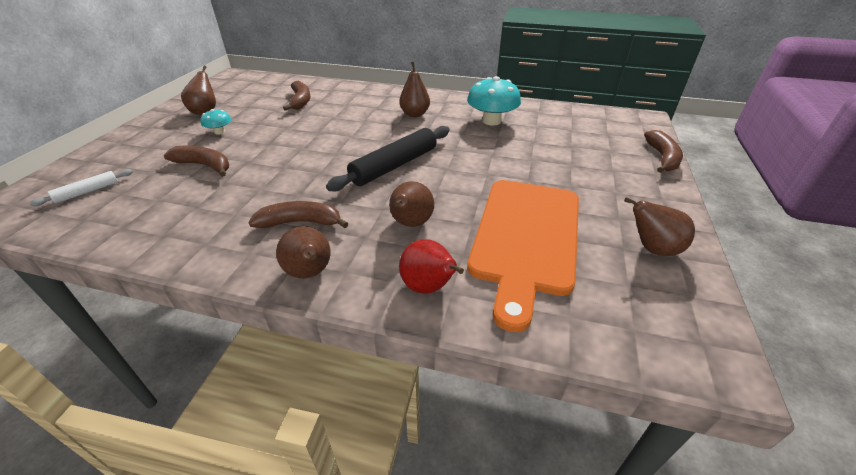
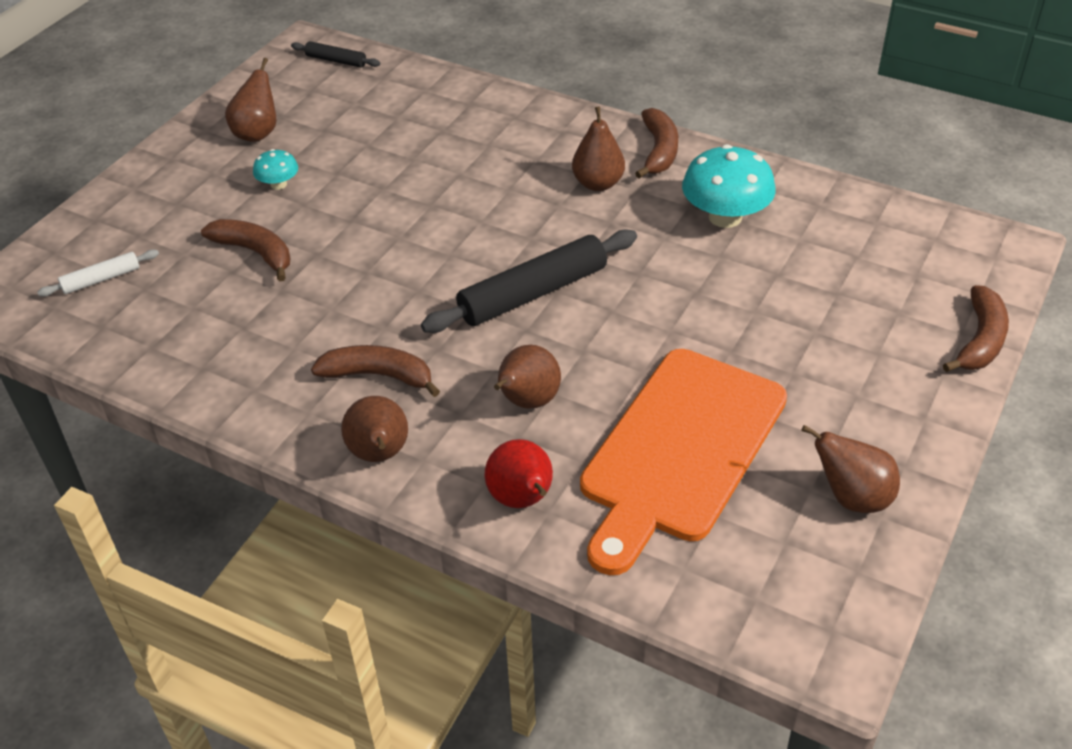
camera: 15 degrees right, 5 degrees up
brown banana [283,81,311,111] -> brown banana moved to [635,108,678,179]
none -> black rolling pin [291,41,380,68]

